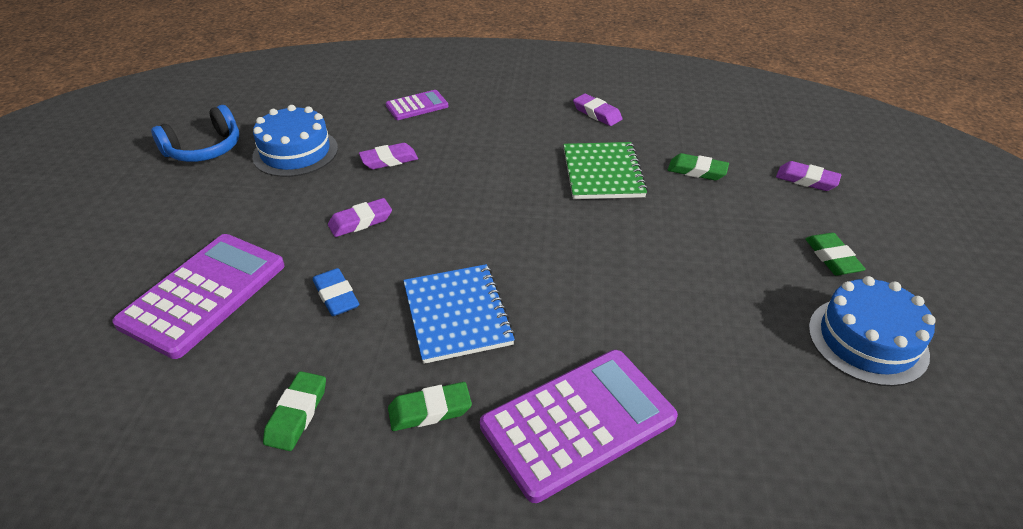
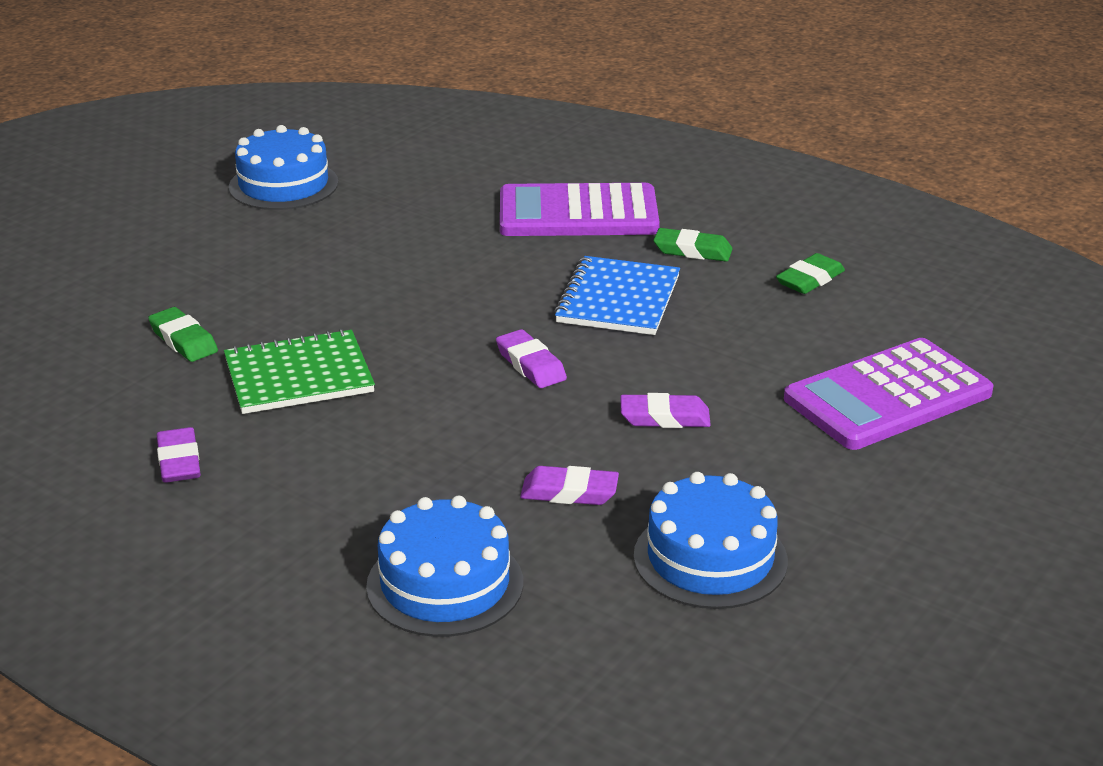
camera: 150 degrees left, 10 degrees down
blue headphones [151,105,239,162] -> none
blue eraser [313,268,359,316] -> none
purple calculator [386,90,449,120] -> blue cake [366,496,523,637]
green notebook [563,142,648,199] -> green notebook turned 45 degrees clockwise [224,329,375,414]
purple eraser [776,161,841,191] -> purple eraser moved to [496,329,567,388]
green eraser [805,233,866,275] -> none

